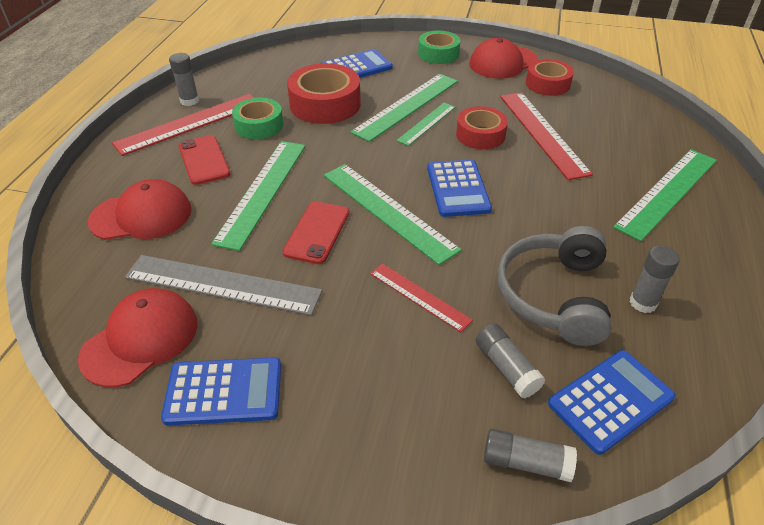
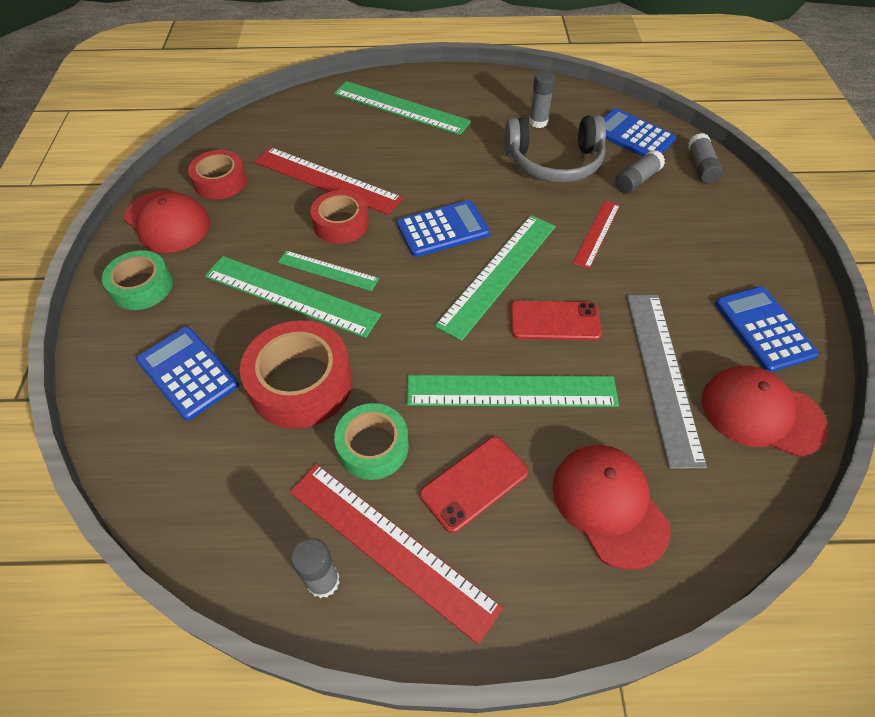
camera: 105 degrees left, 10 degrees up
red ruler [500,92,593,180] -> red ruler turned 60 degrees clockwise [254,147,403,215]

